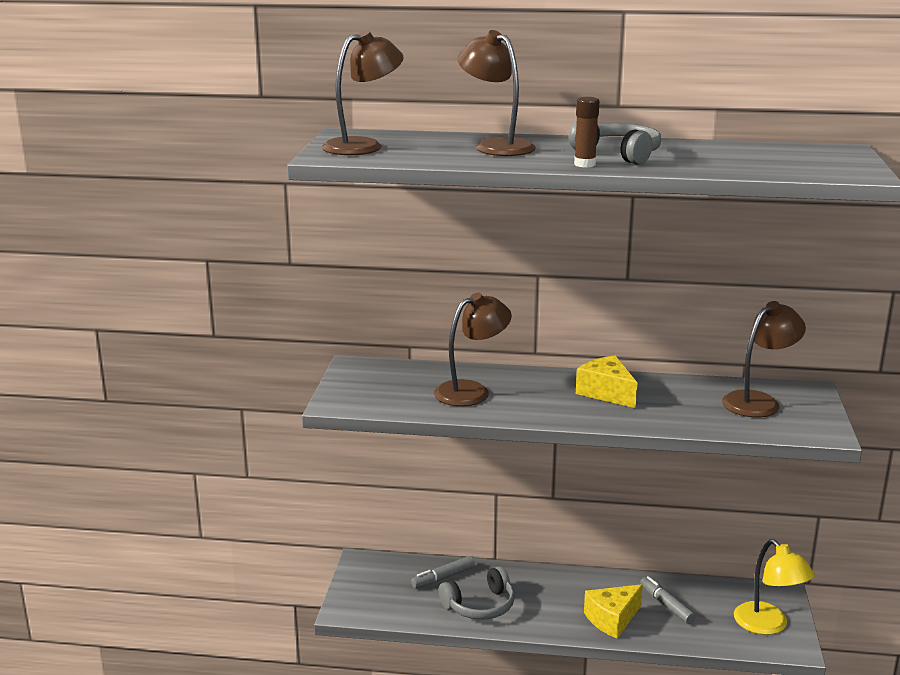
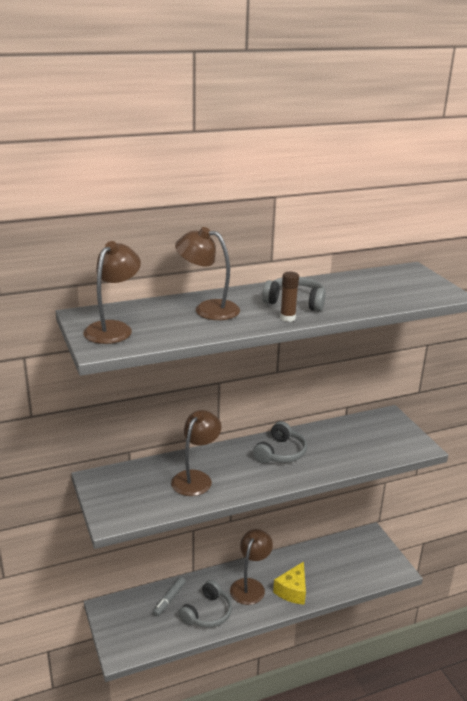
camera: 30 degrees left, 5 degrees up
yellow cheese [576,356,637,408] -> grey headphones [253,421,307,463]
grey marker [640,576,696,624] -> none
brown lamp [722,301,806,417] -> brown lamp moved to [230,529,273,605]
yellow lamp [734,539,815,635] -> none

